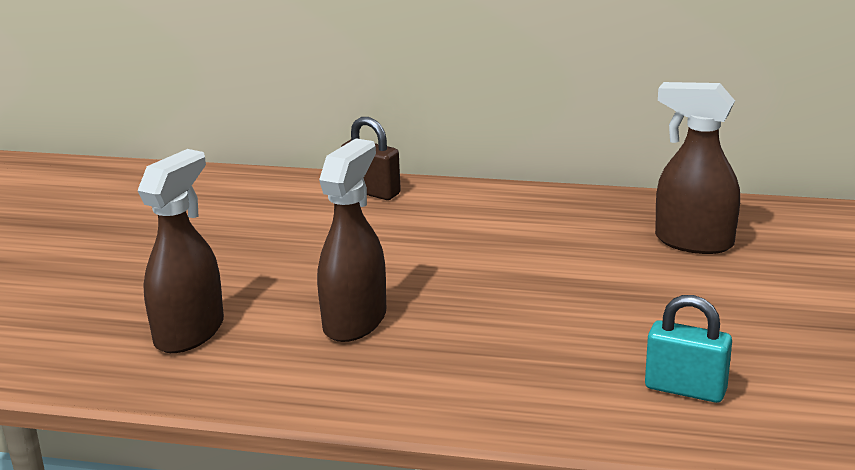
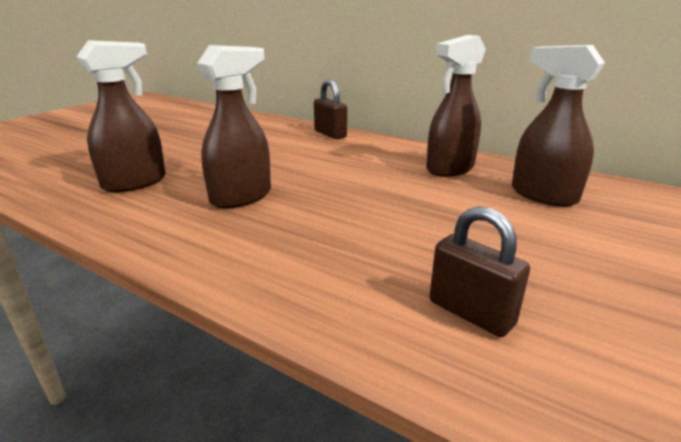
camera: 20 degrees right, 0 degrees up
turquoise padlock [645,295,732,403] -> brown padlock [430,206,530,337]
none -> brown spray bottle [426,35,486,177]

